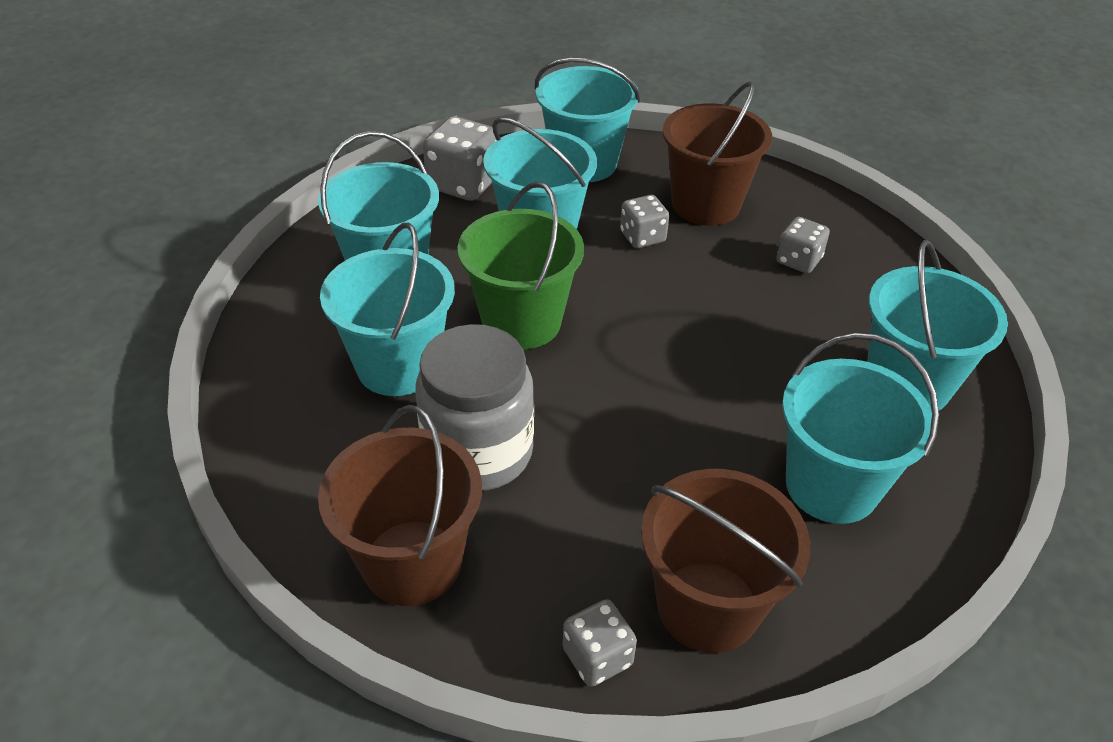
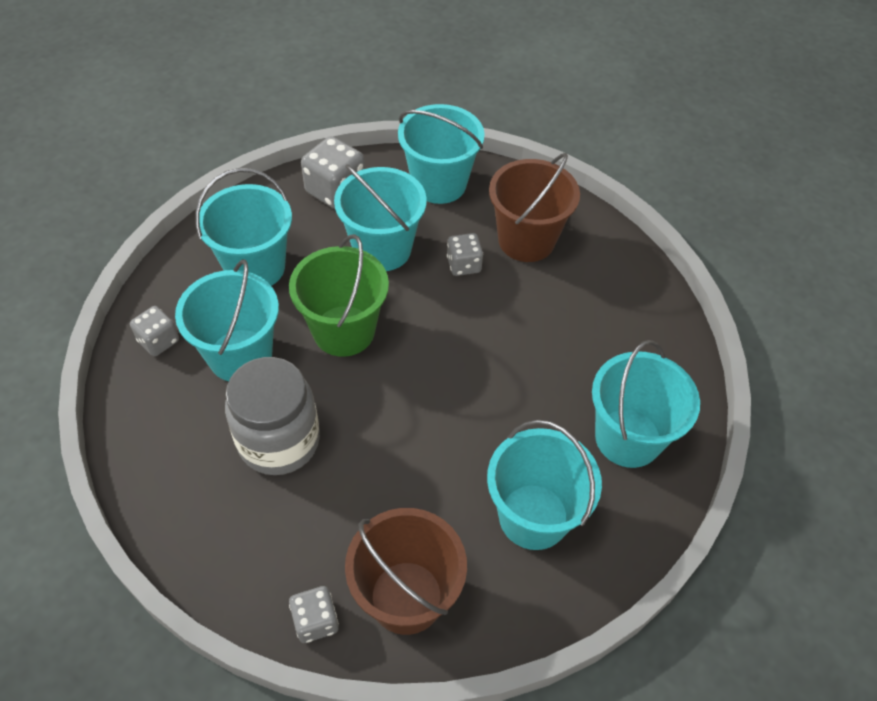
camera: 10 degrees right, 10 degrees up
brown bucket [318,405,482,606] -> none
grey dice [776,217,830,273] -> grey dice moved to [130,306,179,356]

